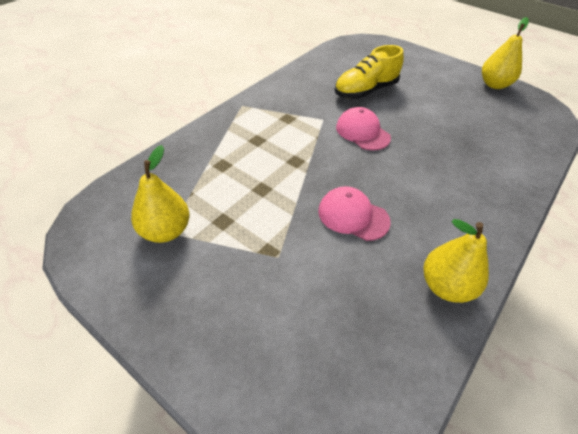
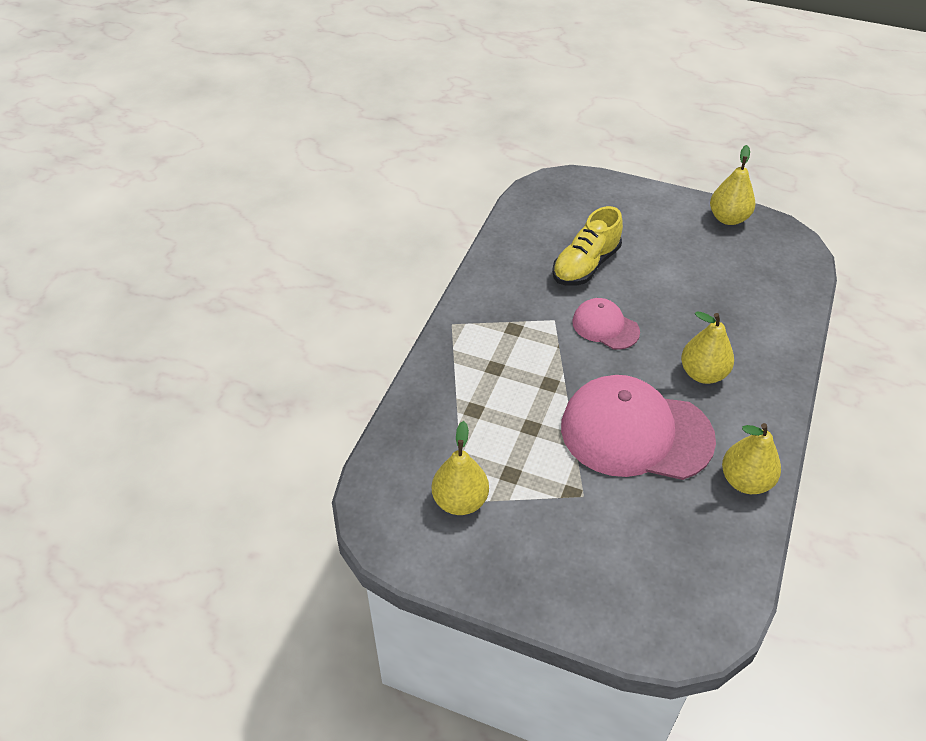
camera: 15 degrees left, 0 degrees up
pink cap [318,186,391,241] -> pink cap [561,375,716,480], size x1.98
none -> yellow pear [681,312,734,384]

